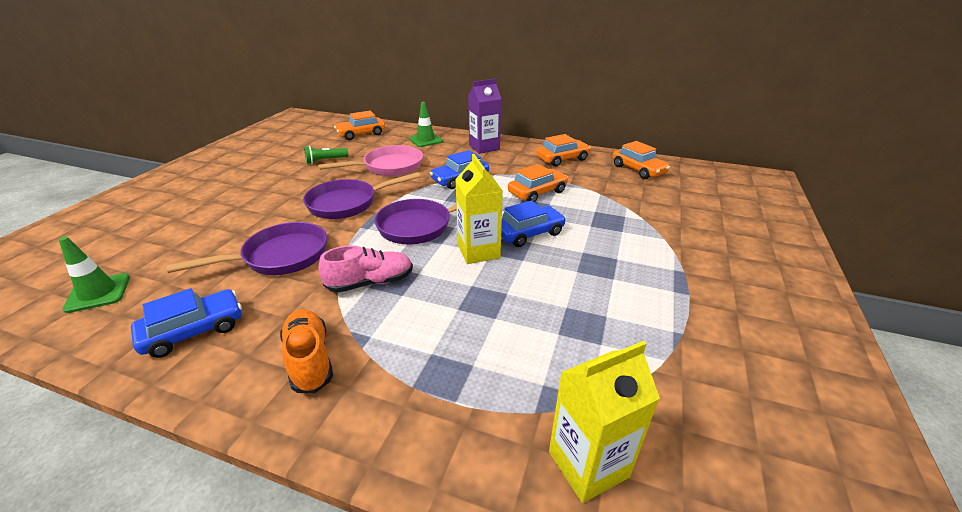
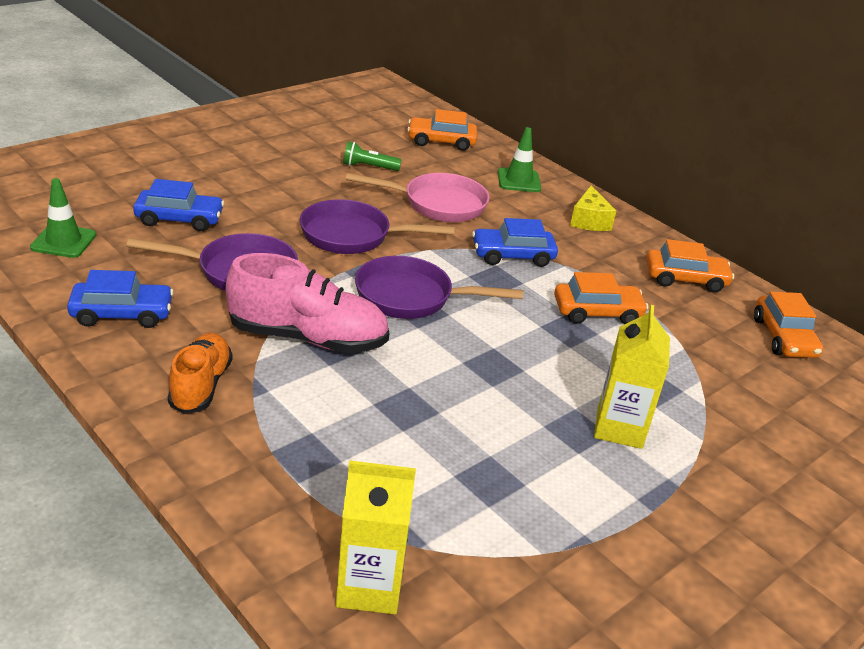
camera: 25 degrees right, 0 degrees up
pink shoe [318,245,413,293] -> pink shoe [226,253,389,353], size x1.57
yellow carton [455,154,503,264] -> yellow carton moved to [594,305,670,449]
purple carton [468,79,501,154] -> yellow cheese [570,185,616,231]
blue car [501,200,566,247] -> blue car moved to [133,179,224,231]

